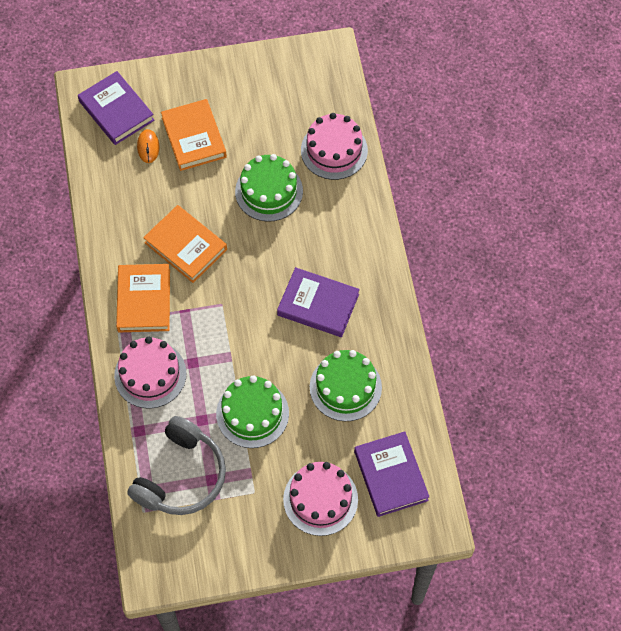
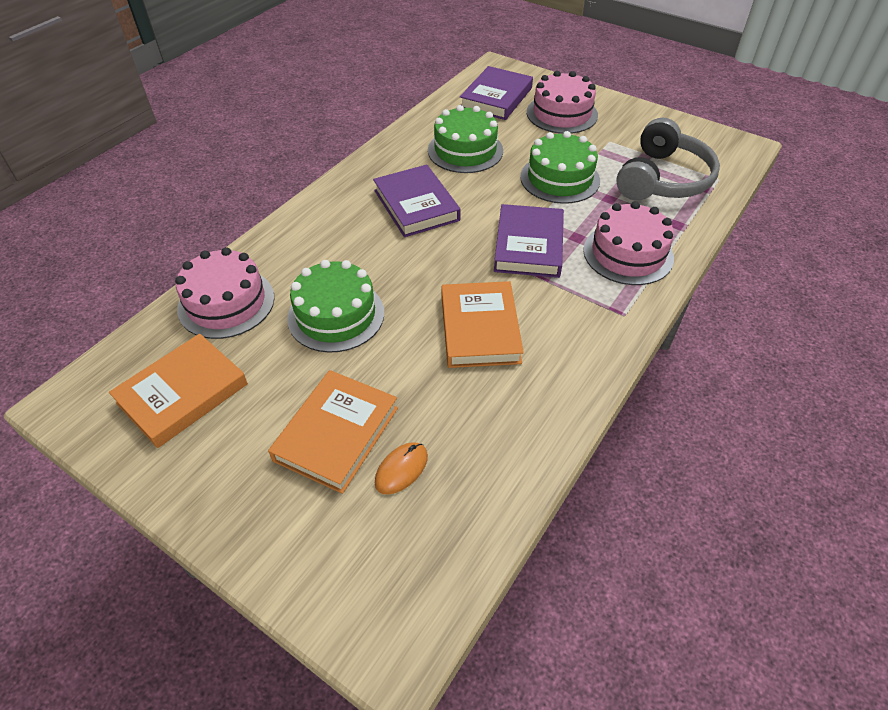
camera: 135 degrees left, 15 degrees down
purple book [78,71,154,145] -> purple book moved to [494,204,564,278]
orange book [116,264,170,332] -> orange book moved to [109,334,248,448]
grey headphones [127,416,226,515] -> grey headphones turned 135 degrees clockwise [616,118,720,200]

